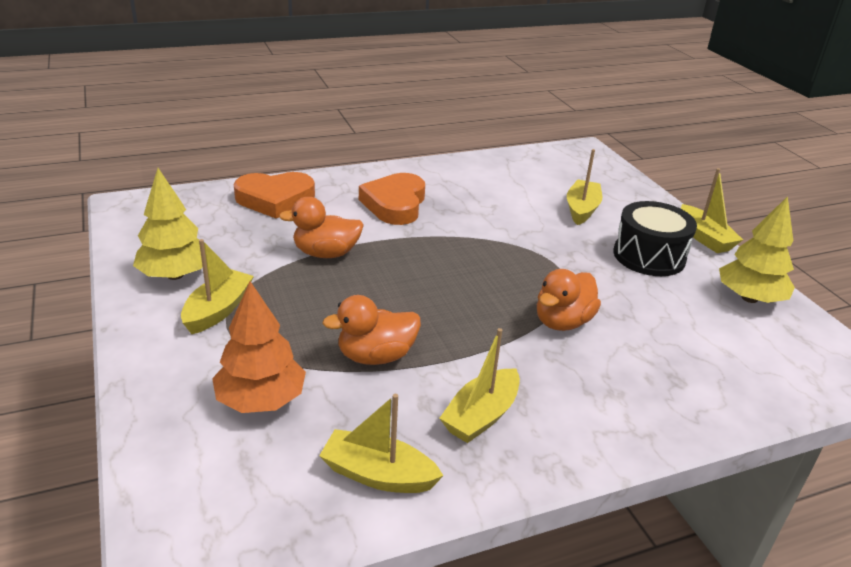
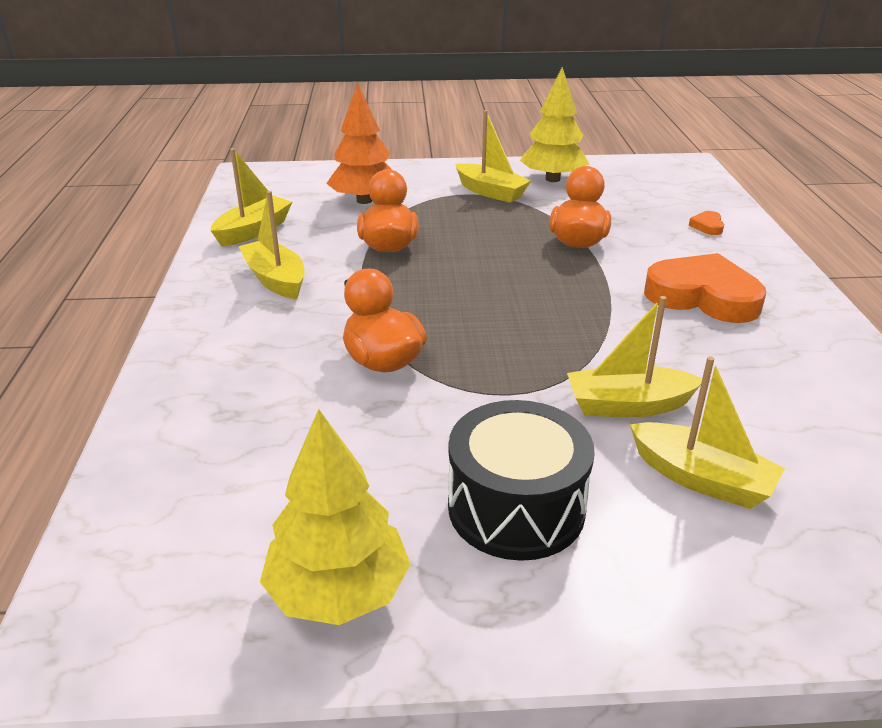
camera: 110 degrees right, 0 degrees up
orange heart [234,172,315,219] -> orange heart [689,211,724,235], size x0.40
yellow boat [681,168,743,253] -> yellow boat moved to [567,296,702,417]

